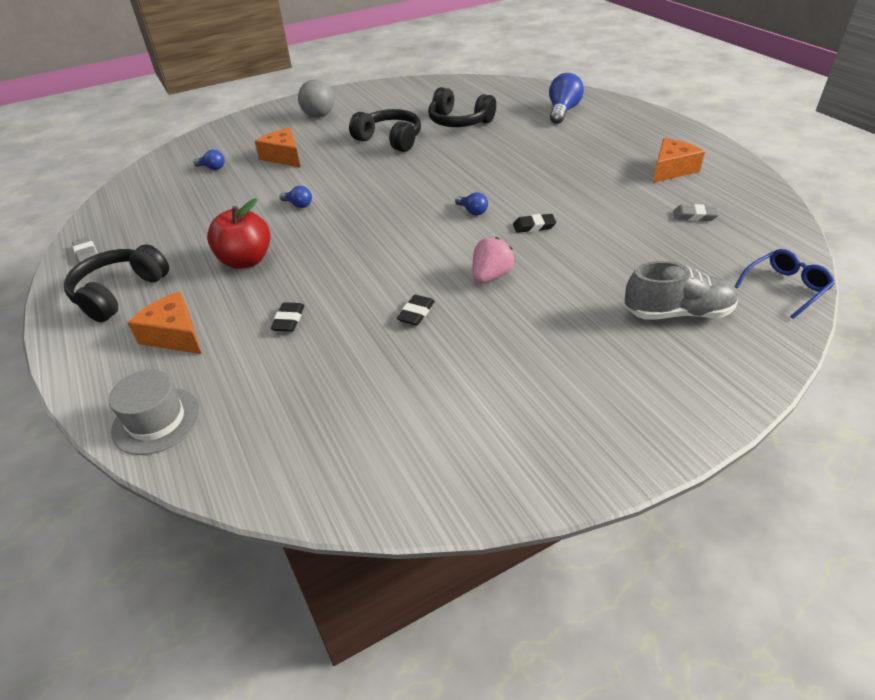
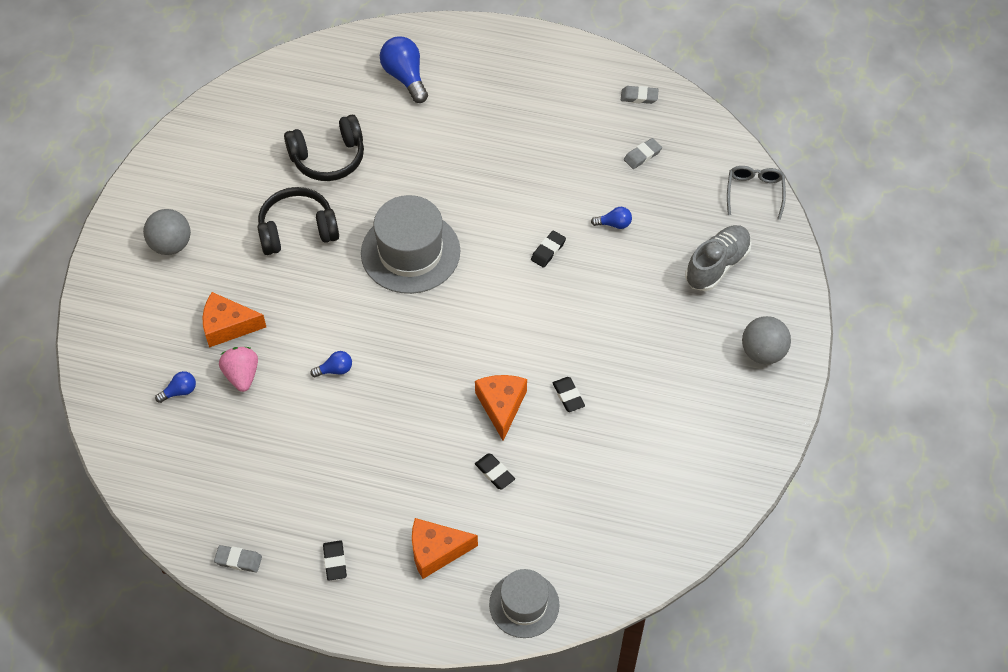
camera: 50 degrees left, 15 degrees up
black headphones [64,244,169,322] -> black eraser [323,540,347,581]
red apple [207,198,271,269] -> none
blue light bulb [455,192,488,216] -> blue light bulb moved to [591,207,632,229]
pink strawberry [473,237,514,284] -> pink strawberry moved to [219,347,258,392]
orange cheese [653,138,705,183] -> orange cheese moved to [475,375,527,441]
blue glasses [734,249,835,319] -> grey glasses [727,166,786,220]
none -> grey hat [361,195,460,294]
none -> grey eraser [621,86,659,104]
none -> grey ball [742,316,791,364]

